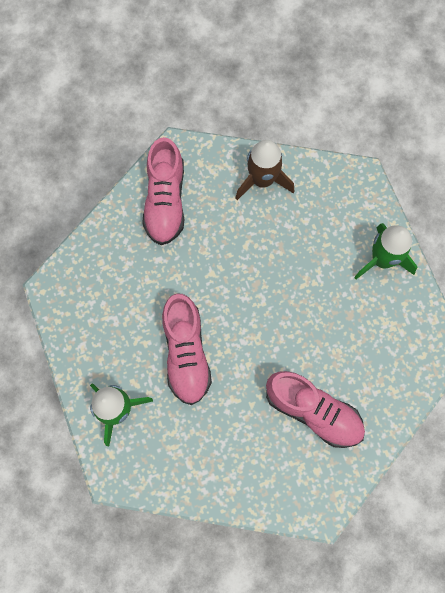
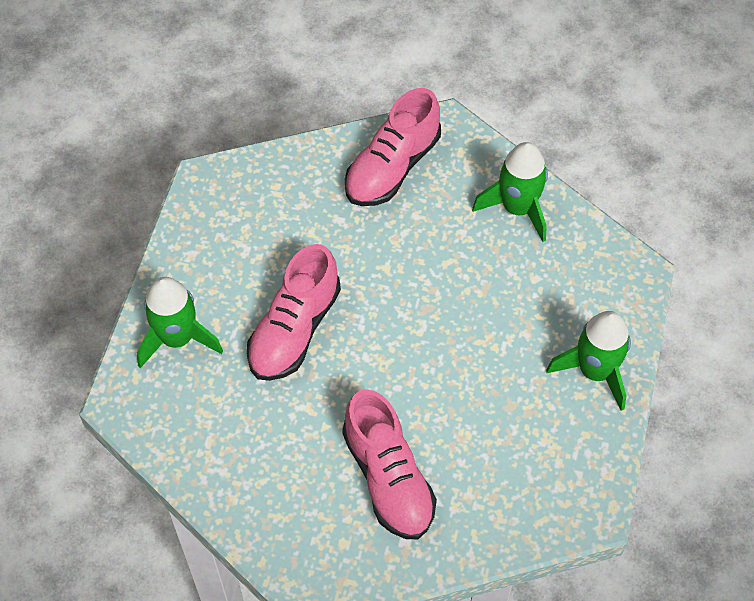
camera: 35 degrees right, 15 degrees down
brown rocket [235,140,294,200] -> green rocket [472,142,548,242]

